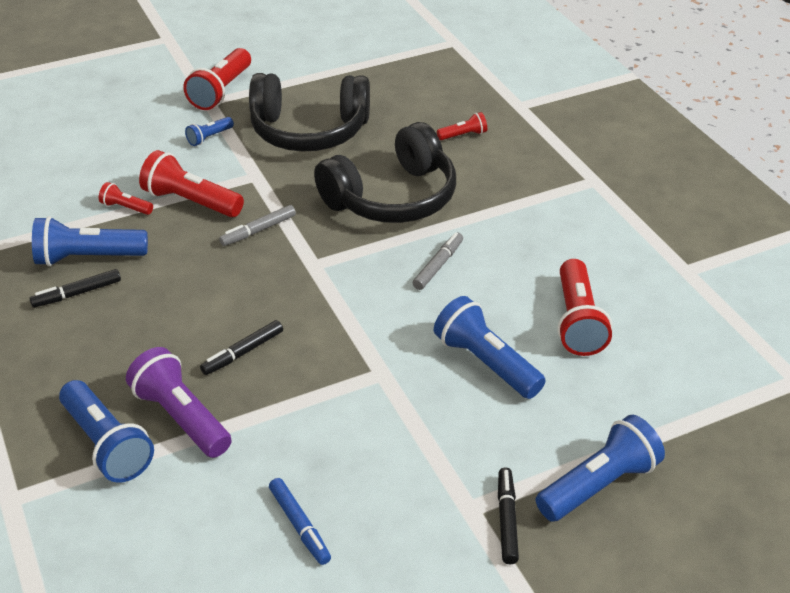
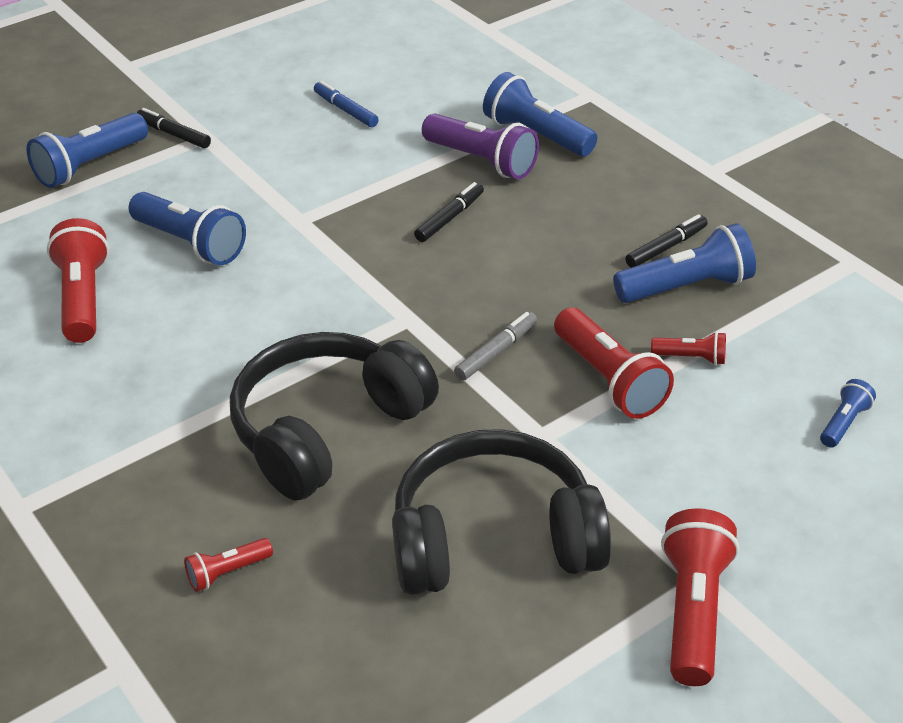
camera: 170 degrees right, 0 degrees up
red flashlight [139,150,244,217] -> red flashlight turned 45 degrees clockwise [554,308,674,419]
blue flashlight [185,117,234,146] -> blue flashlight moved to [820,379,876,448]
grey marker [413,232,463,290] -> none
black marker [498,467,519,564] -> black marker turned 135 degrees clockwise [137,108,211,148]

